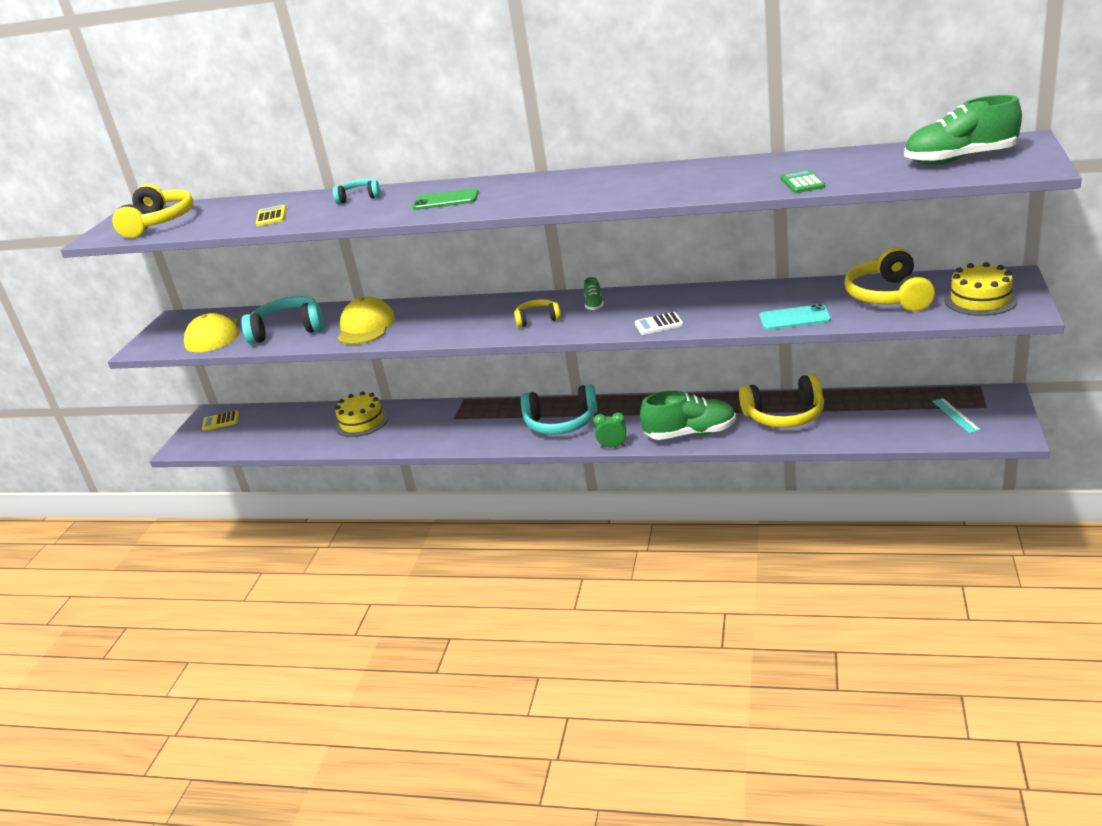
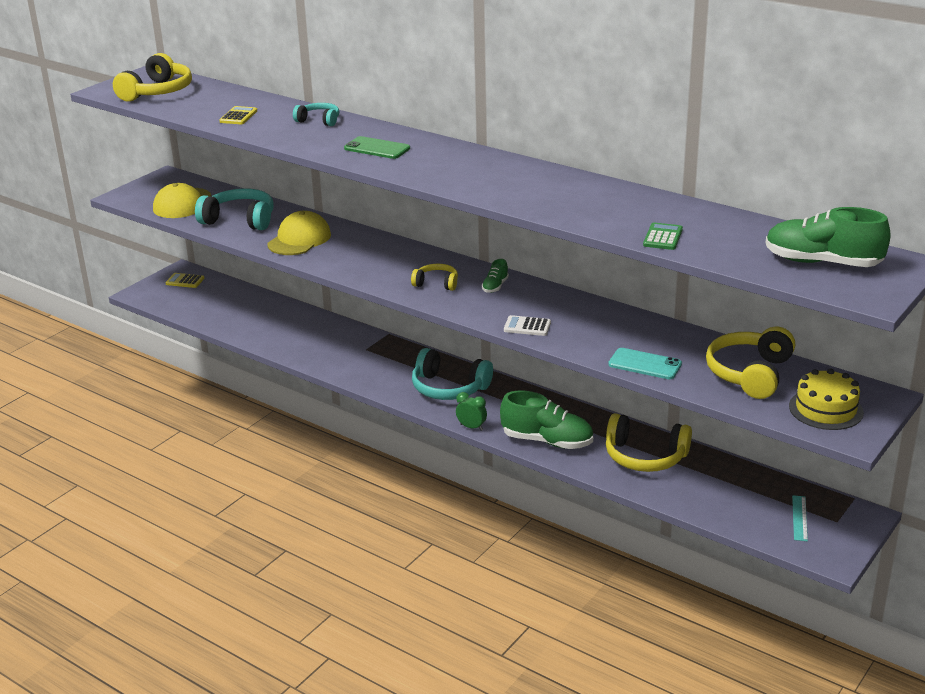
camera: 20 degrees right, 0 degrees up
yellow cake [335,391,389,437] -> none

